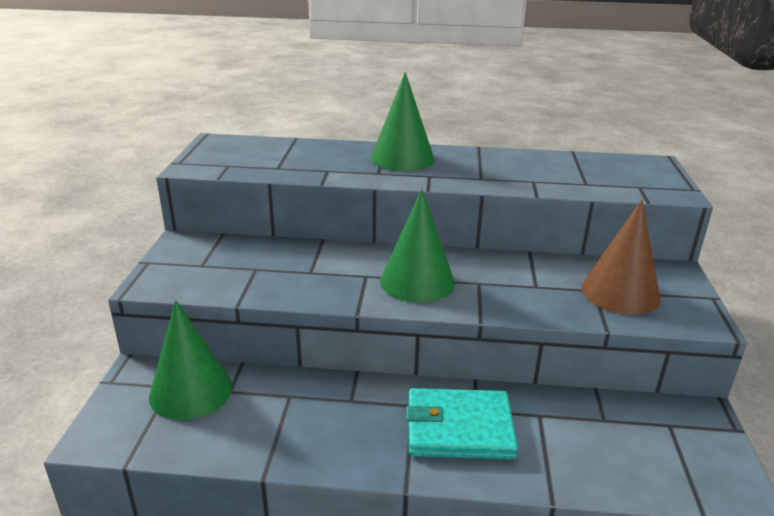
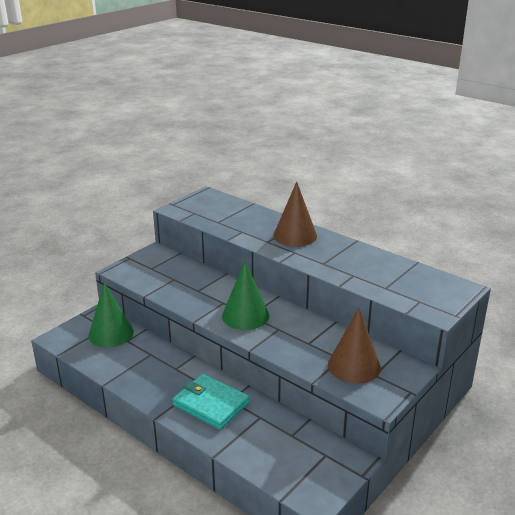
camera: 35 degrees right, 0 degrees up
green cone [371,72,435,171] -> brown cone [273,181,317,247]

